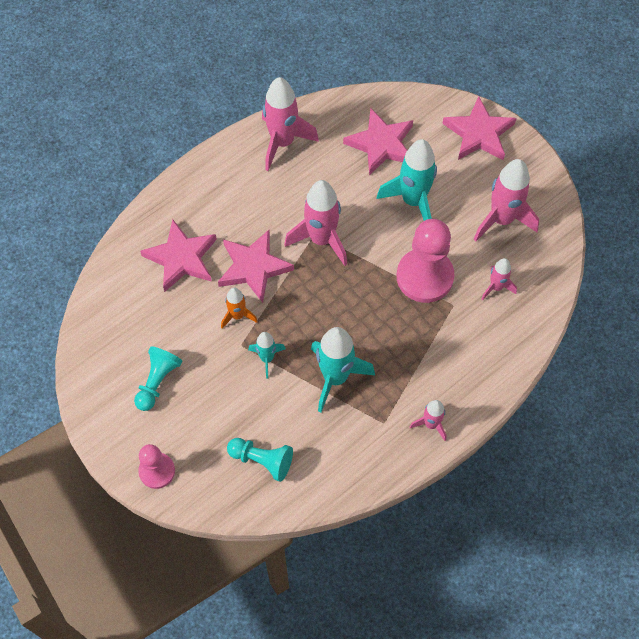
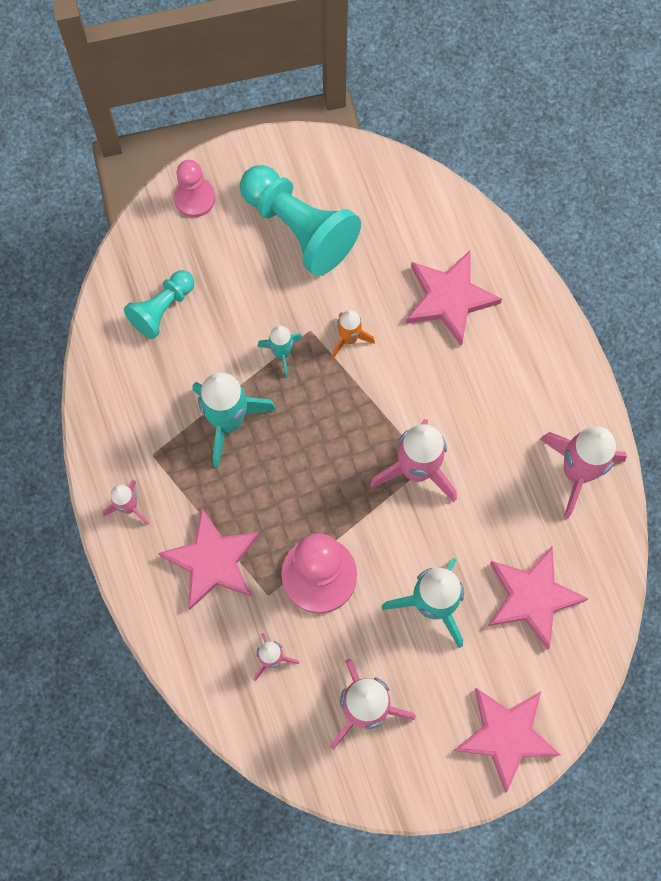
camera: 110 degrees right, 10 degrees up
turquoise pawn [134,346,182,411] -> turquoise pawn [240,165,361,276], size x1.71
pink star [218,230,294,303] -> pink star moved to [158,507,259,610]

